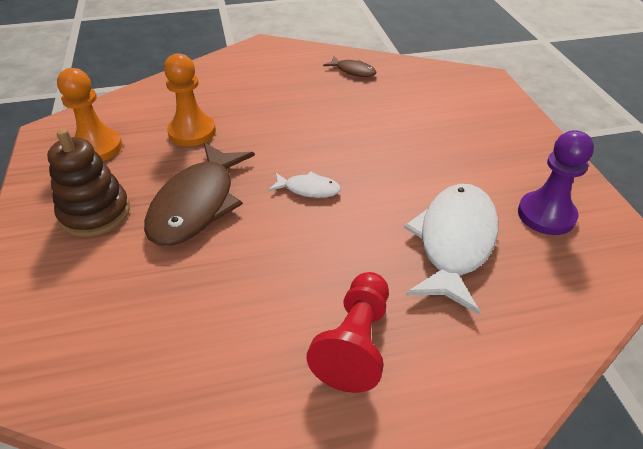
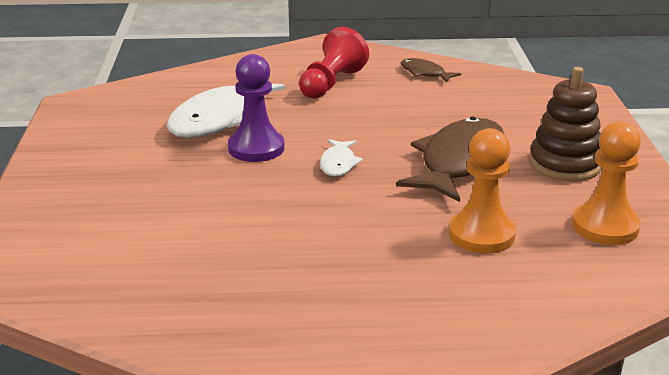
camera: 170 degrees left, 15 degrees down
white fish [268,172,341,198] -> white fish turned 105 degrees counterclockwise [320,139,363,177]
brown fish [323,57,376,77] -> brown fish moved to [400,58,461,83]
purple pawn [518,130,594,235] -> purple pawn moved to [228,54,285,162]

